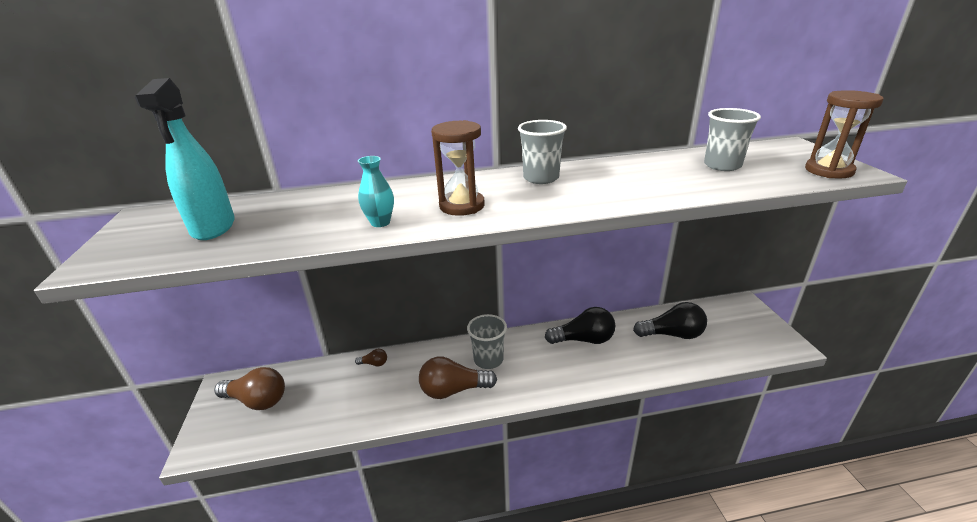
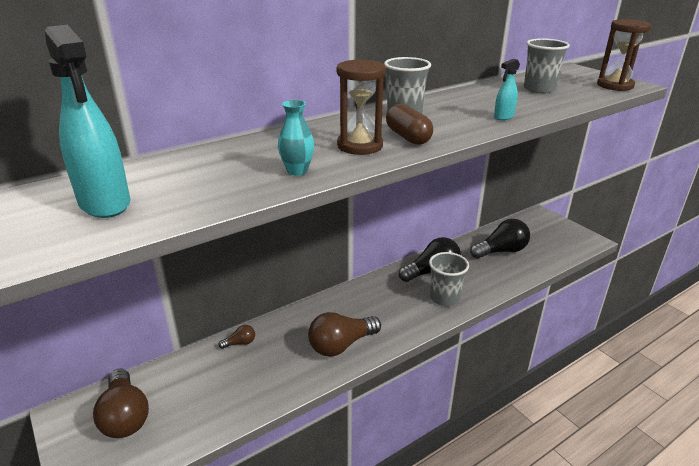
camera: 25 degrees left, 0 degrees up
brown light bulb [214,367,285,410] -> brown light bulb turned 75 degrees clockwise [93,368,149,438]
grey cup [467,314,507,369] -> grey cup moved to [429,252,469,306]
none -> brown capsule [386,104,433,145]
none -> turquoise spray bottle [494,59,520,120]

